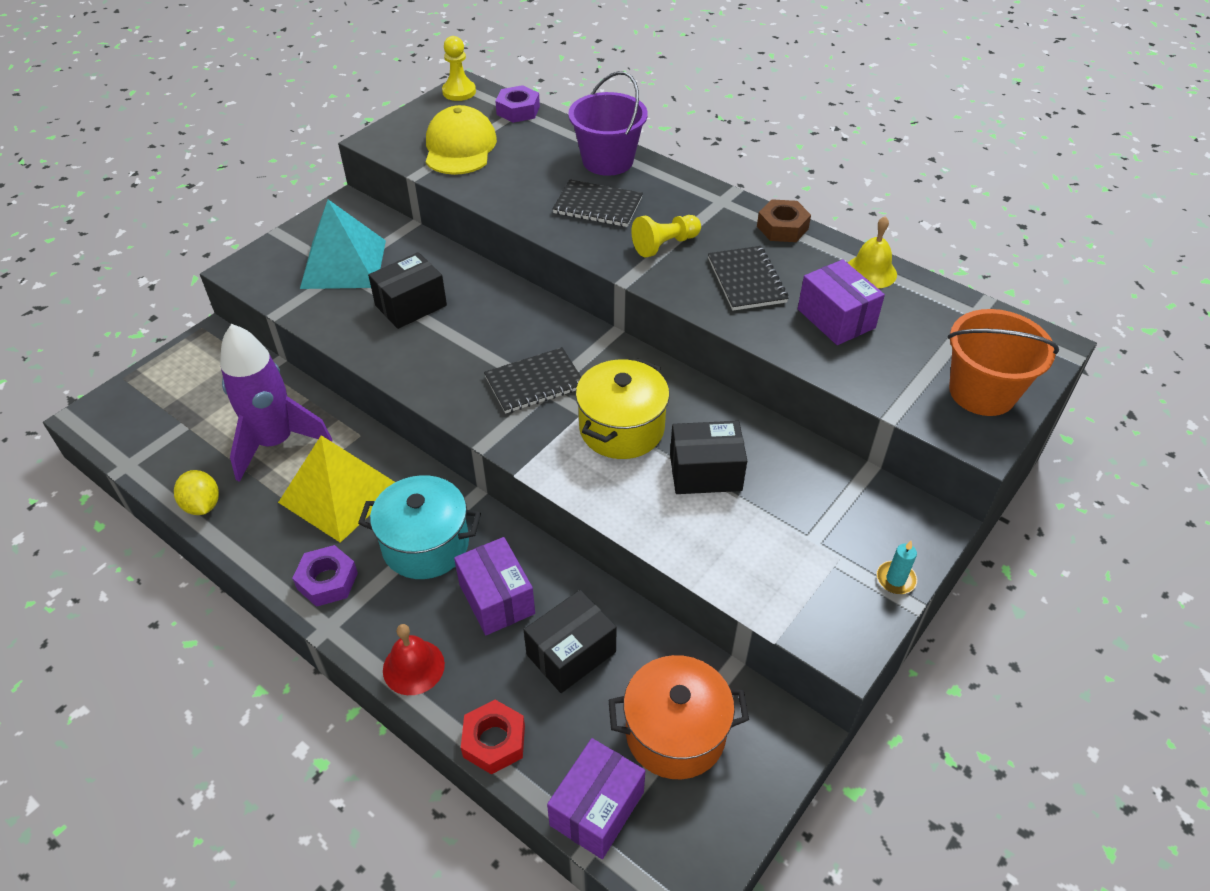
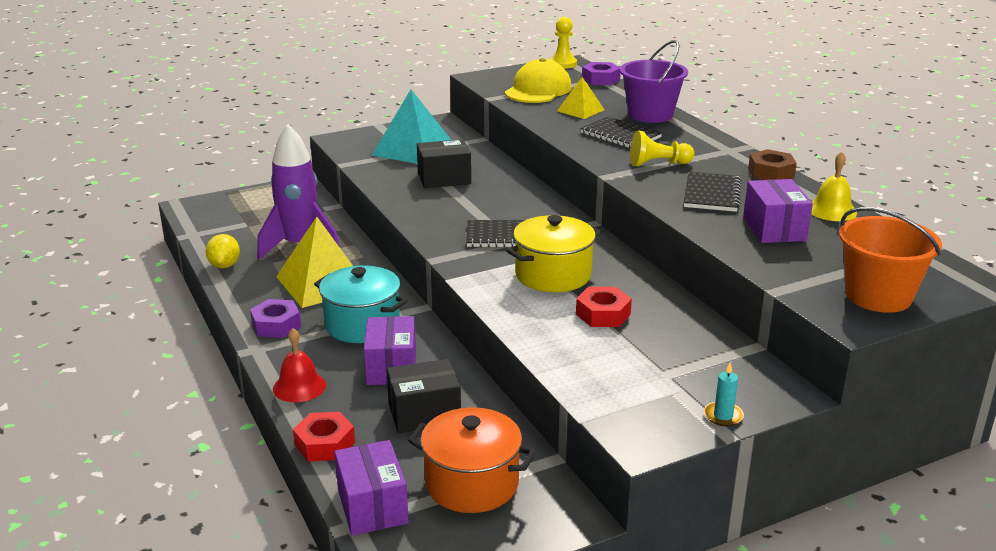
camera: 25 degrees right, 20 degrees down
purple box [547,738,645,859] -> purple box turned 75 degrees counterclockwise [335,440,409,536]
black box [670,421,747,494] -> red nut [576,287,632,327]
none -> yellow pyramid [557,77,605,119]

